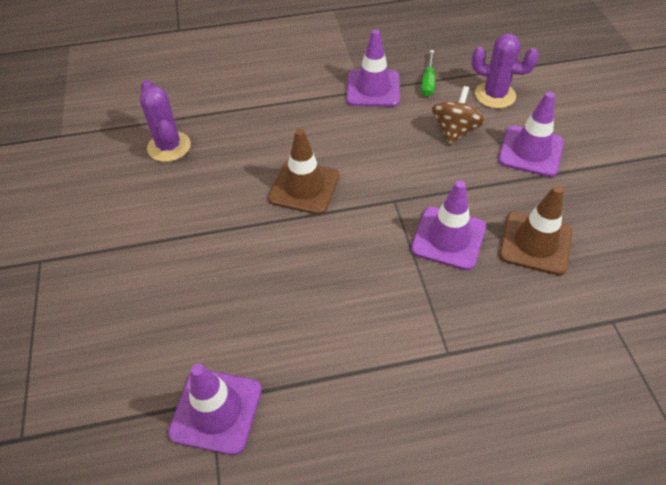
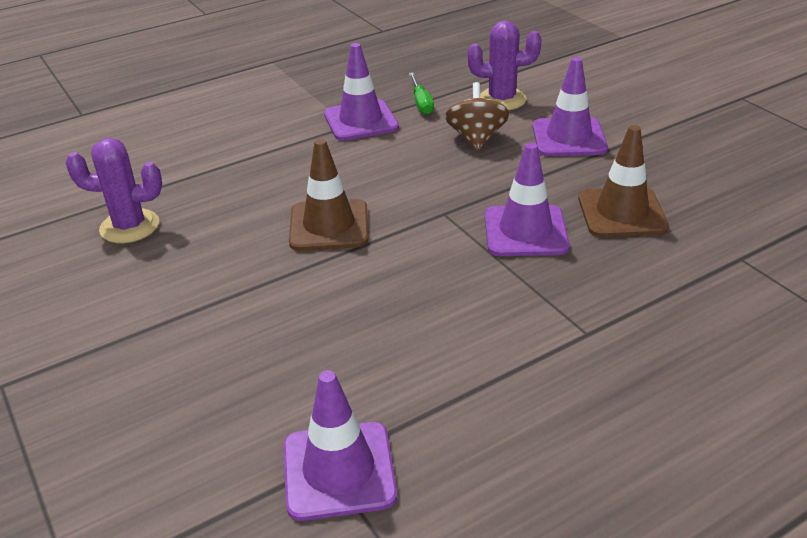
camera: 20 degrees left, 15 degrees down
purple cactus [140,80,191,162] -> purple cactus turned 45 degrees counterclockwise [65,138,162,243]

